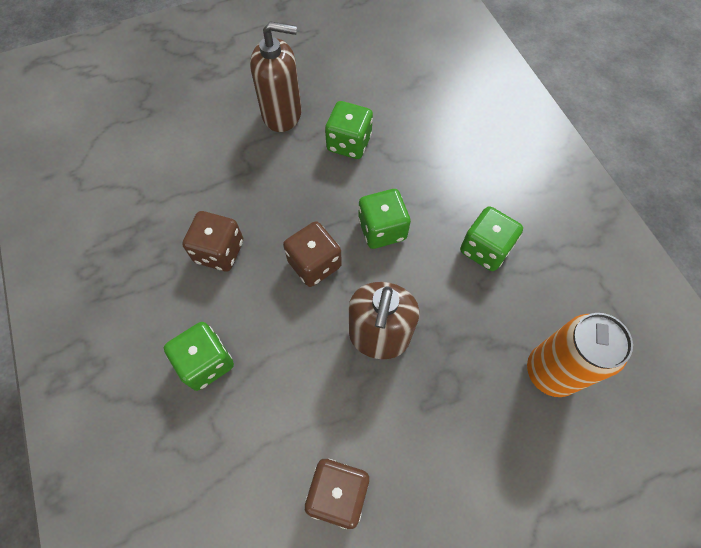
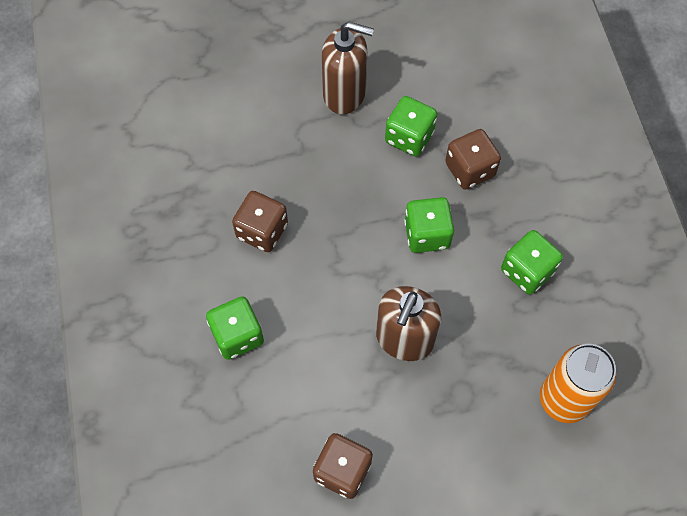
camera: 10 degrees right, 0 degrees up
brown dice [283,221,342,287] -> brown dice moved to [445,129,501,190]

